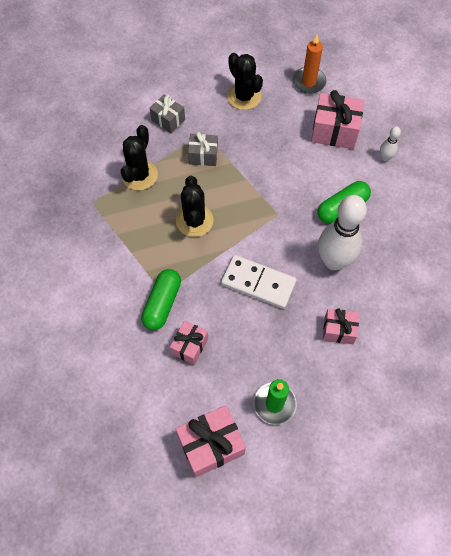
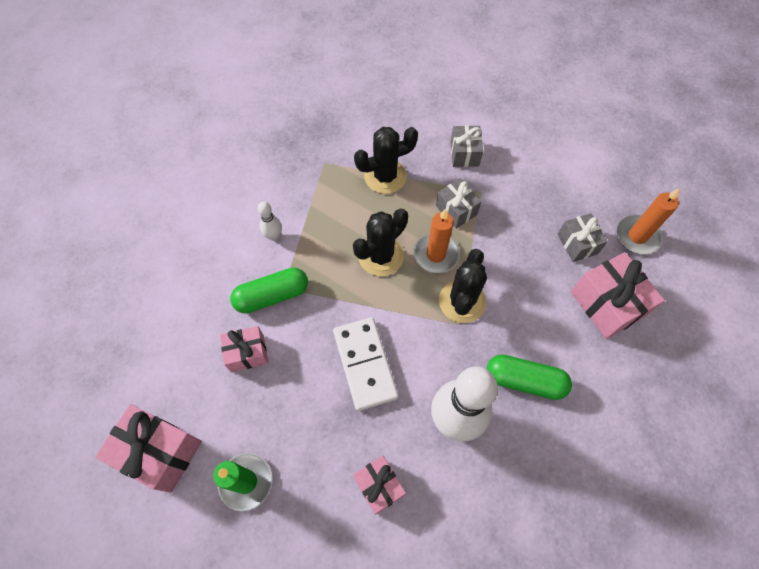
camera: 50 degrees right, 0 degrees up
black cactus [227,53,263,110] -> black cactus moved to [439,249,487,323]
white bowling pin [380,127,401,161] -> white bowling pin moved to [258,202,282,241]
none -> orange candle [413,209,460,273]
none -> grey gift [558,213,608,262]

